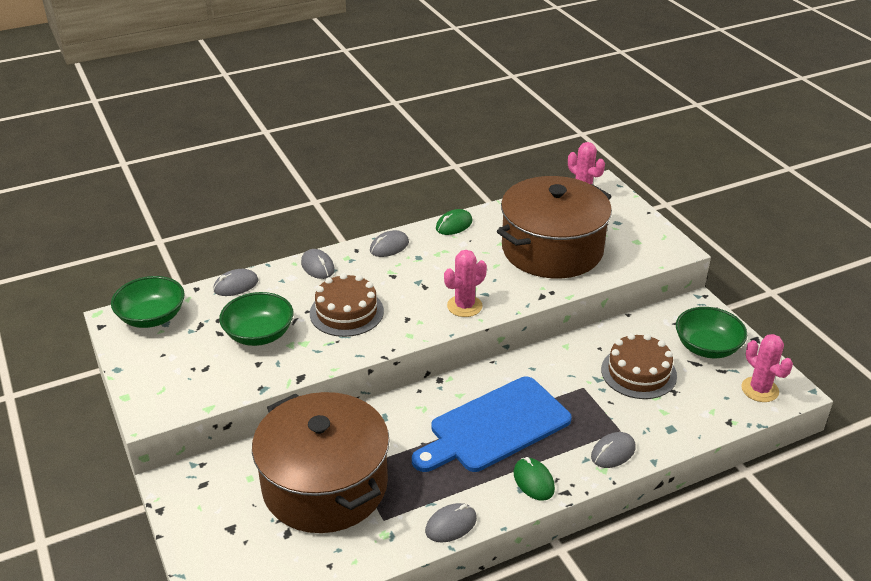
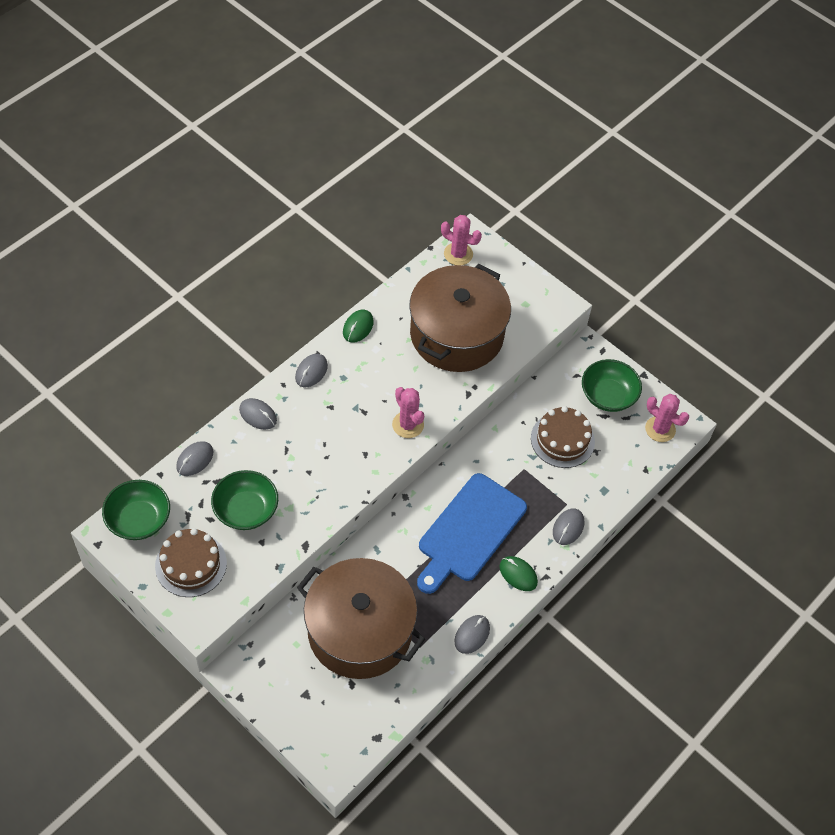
camera: 25 degrees left, 20 degrees up
brown cake [310,273,384,337] -> brown cake moved to [155,528,227,597]
pink cactus [444,250,487,317] -> pink cactus turned 60 degrees counterclockwise [392,387,424,438]

